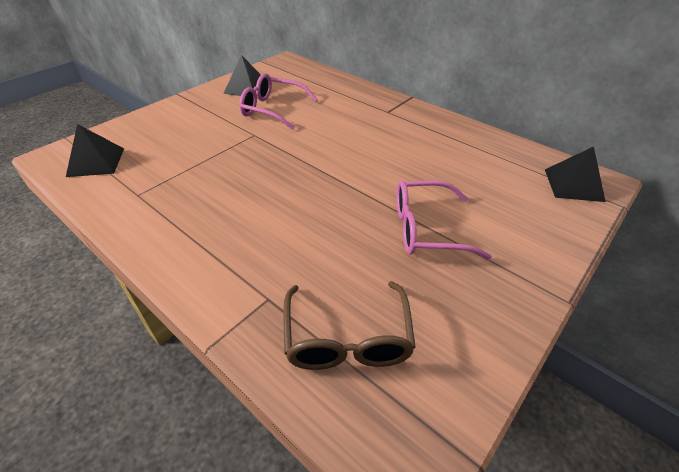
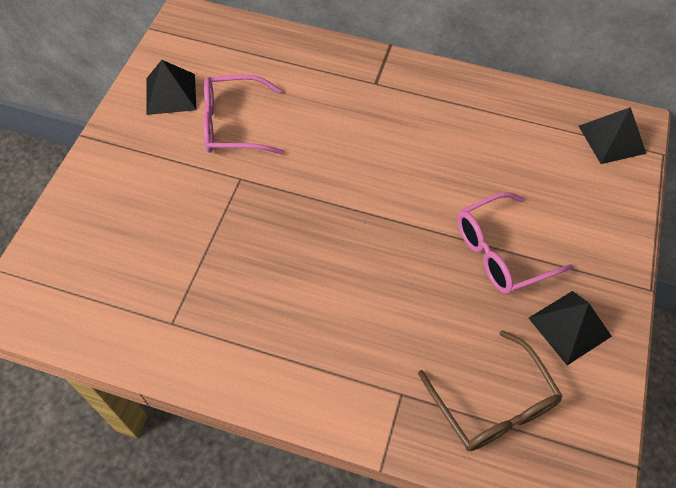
camera: 25 degrees left, 15 degrees up
black pyramid [66,124,124,177] -> black pyramid moved to [529,291,612,365]

